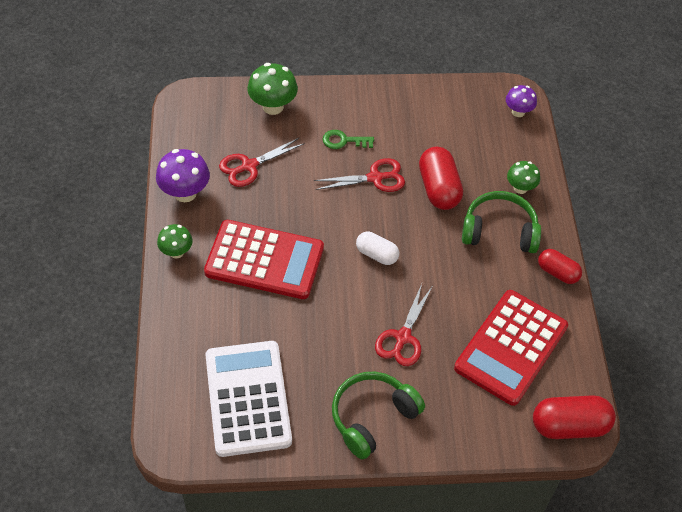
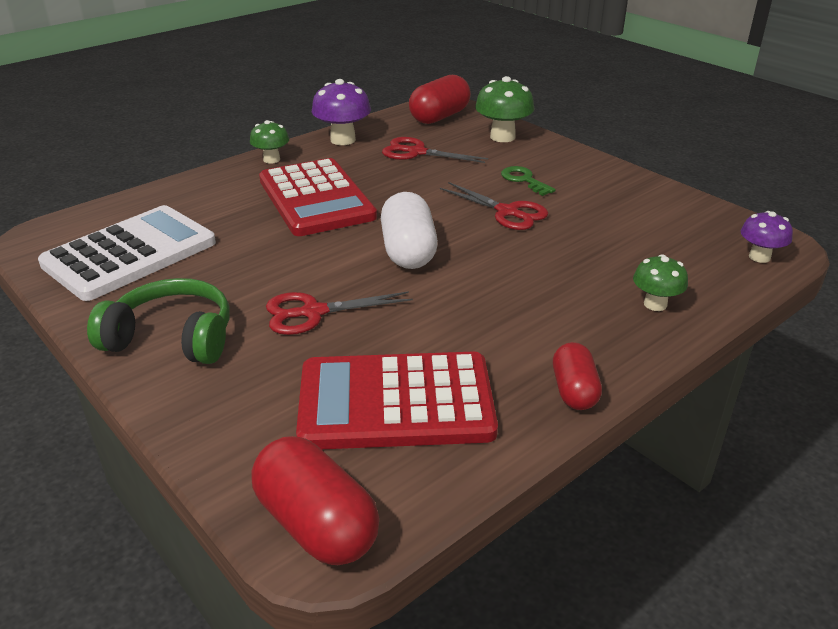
camera: 55 degrees right, 20 degrees down
white capsule [356,232,399,265] -> white capsule [381,192,438,269], size x1.59
red capsule [419,147,463,210] -> red capsule moved to [409,75,471,124]
green headphones [462,191,541,253] -> none

